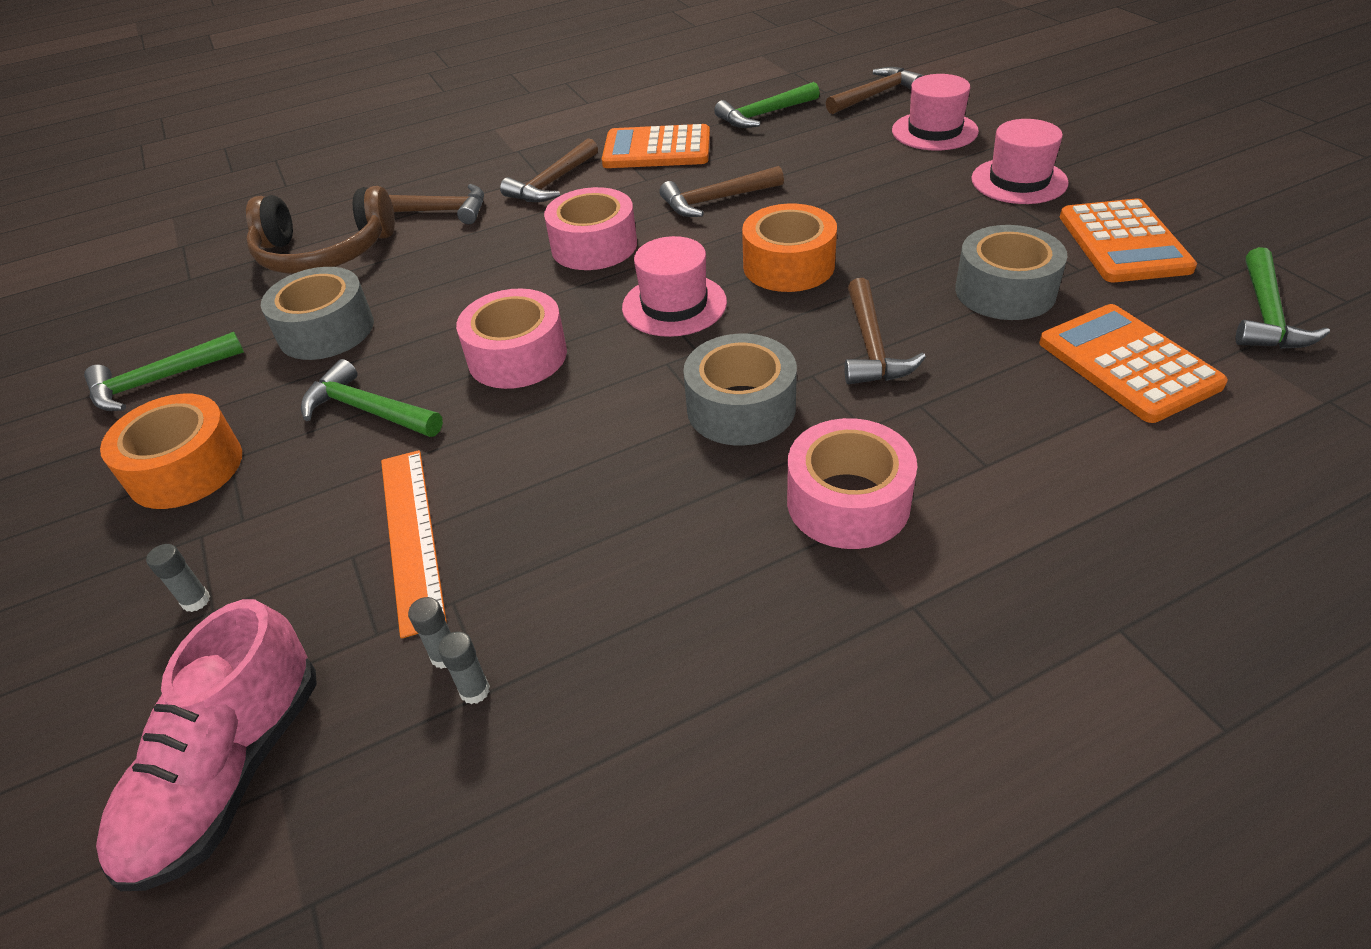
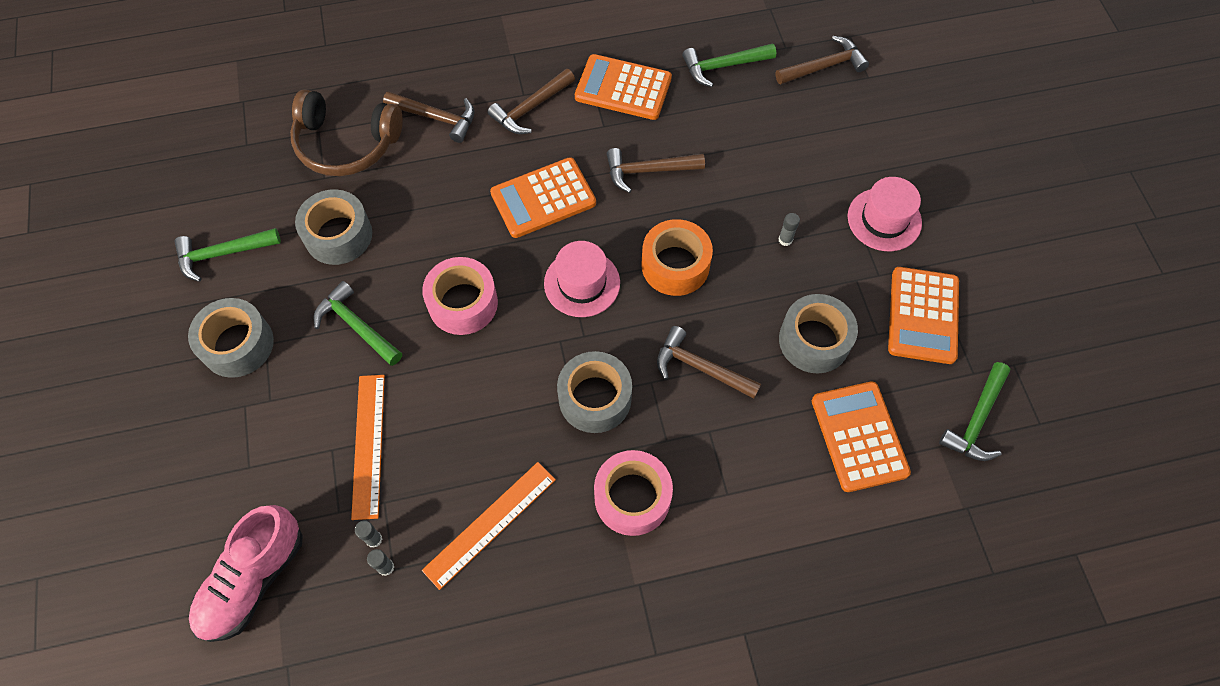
camera: 10 degrees right, 20 degrees up
orange tape [100,394,242,509] -> grey tape [188,298,274,378]
grey glue stick [146,544,210,612] -> grey glue stick moved to [778,213,800,246]
pink tape [544,187,637,270] -> orange calculator [490,157,596,238]
brown hammer [845,278,926,384] -> brown hammer turned 105 degrees clockwise [657,326,761,399]
pink hat [892,74,979,151] -> none
none -> orange ruler [422,462,556,590]

